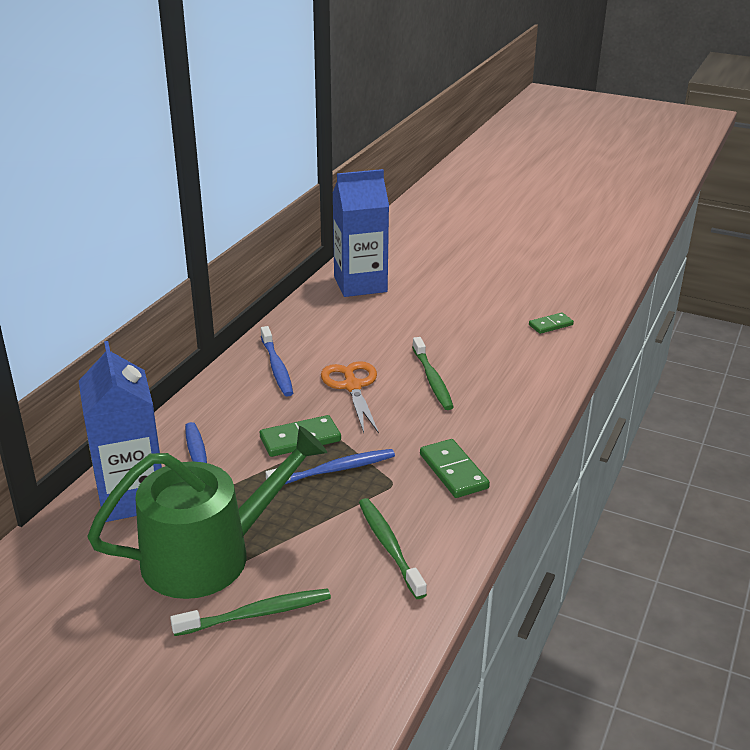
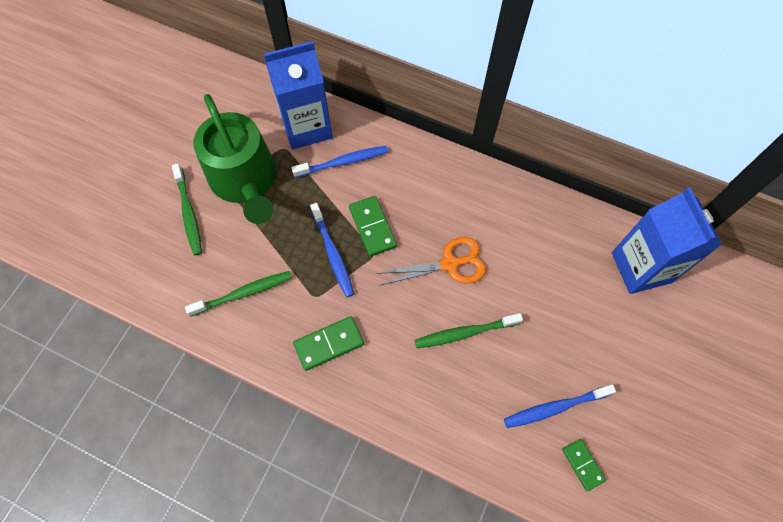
camera: 90 degrees right, 35 degrees up
blue toothbrush [261,326,293,397] -> blue toothbrush moved to [504,384,616,428]

